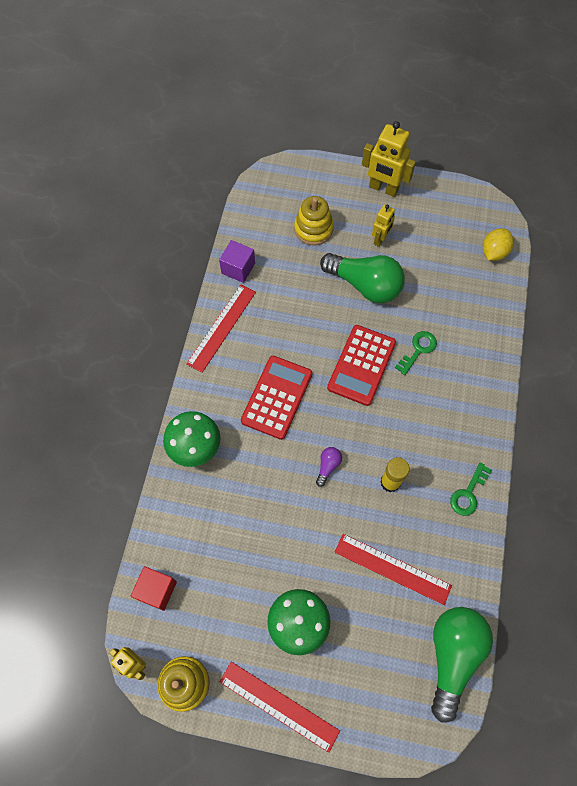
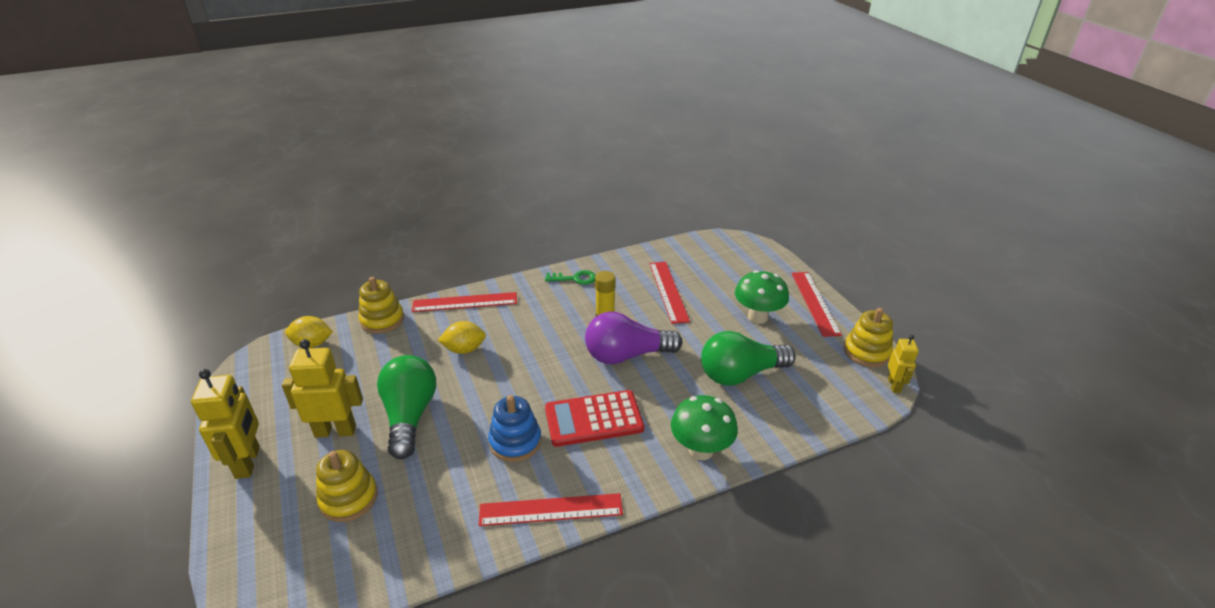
camera: 125 degrees left, 30 degrees down
red cube [131,566,177,611] -> none
purple cube [219,240,255,283] -> none
purple light bulb [316,447,342,487] -> purple light bulb [585,312,683,364], size x2.38
red calculator [327,325,396,406] -> none
yellow robot [372,204,395,247] -> yellow robot [282,339,363,438], size x1.70
green key [395,331,437,375] -> yellow lemon [438,321,486,354]
green light bulb [431,607,493,723] -> green light bulb moved to [701,331,796,386]
none -> yellow stacking toy [358,277,404,334]
none -> red ruler [412,292,517,312]
none -> blue stacking toy [488,395,541,462]

